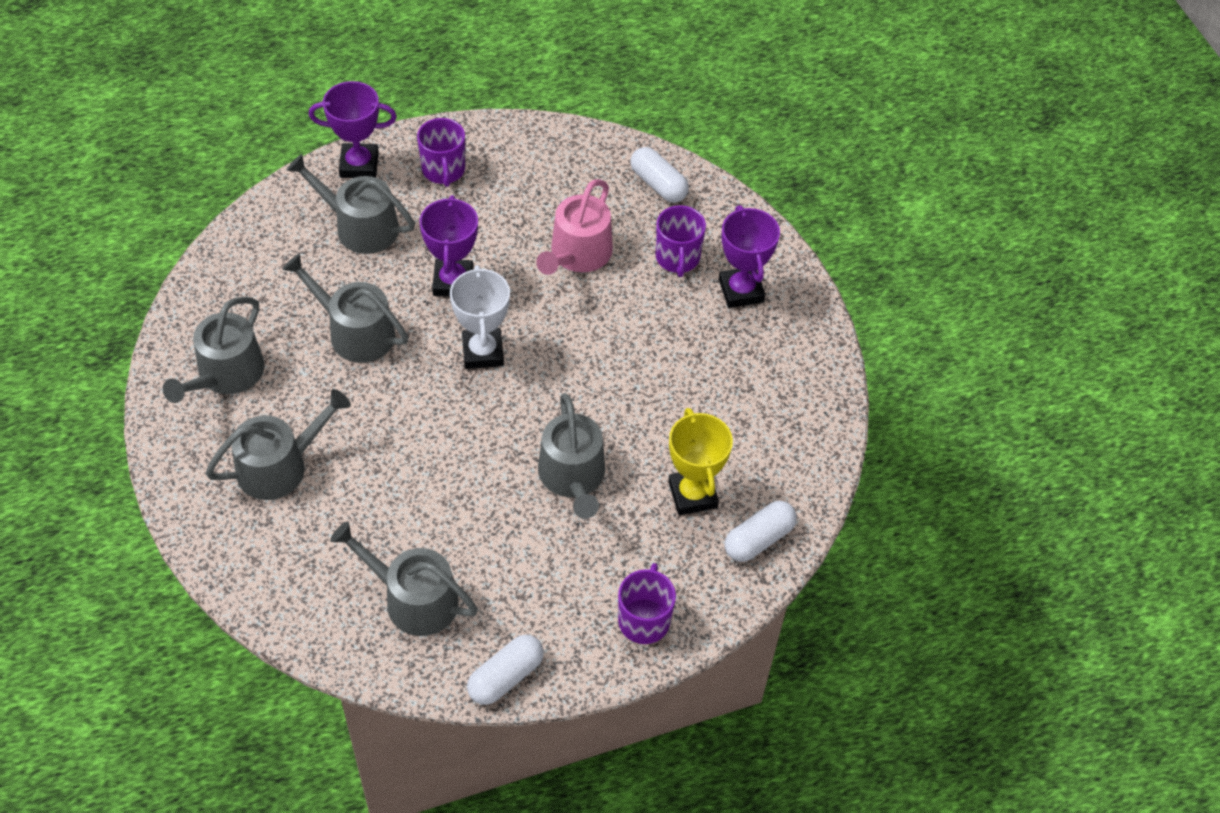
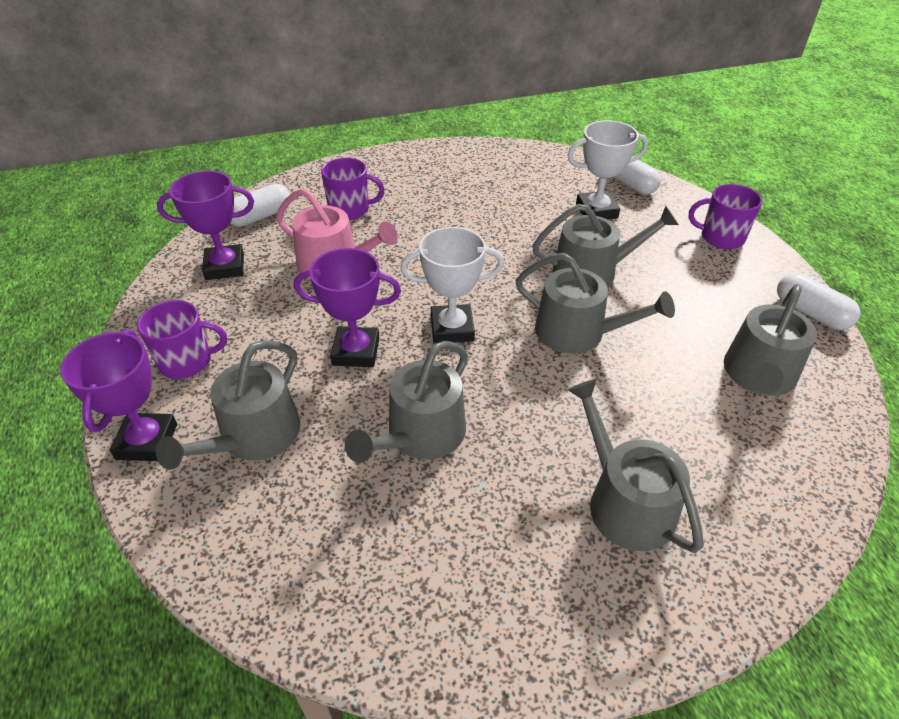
camera: 85 degrees left, 10 degrees down
grey watering can [163,297,265,403] -> grey watering can moved to [516,253,675,354]
yellow trophy [668,408,733,515] -> white trophy [567,120,648,219]
purple trophy [719,205,780,308] -> purple trophy moved to [157,171,254,280]

